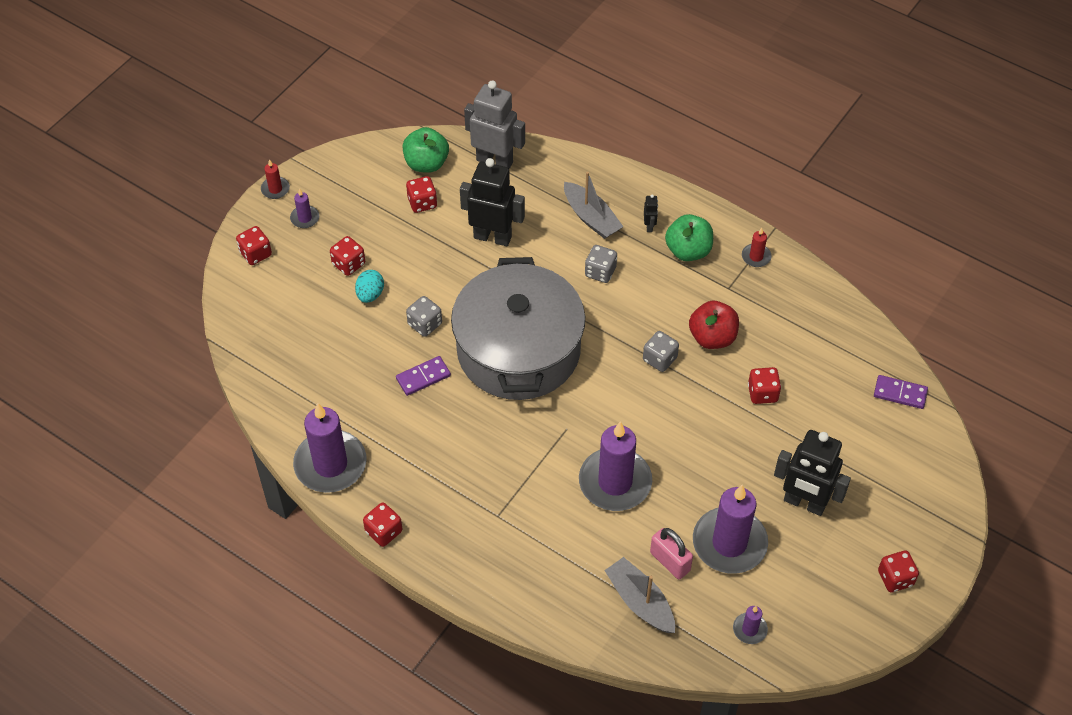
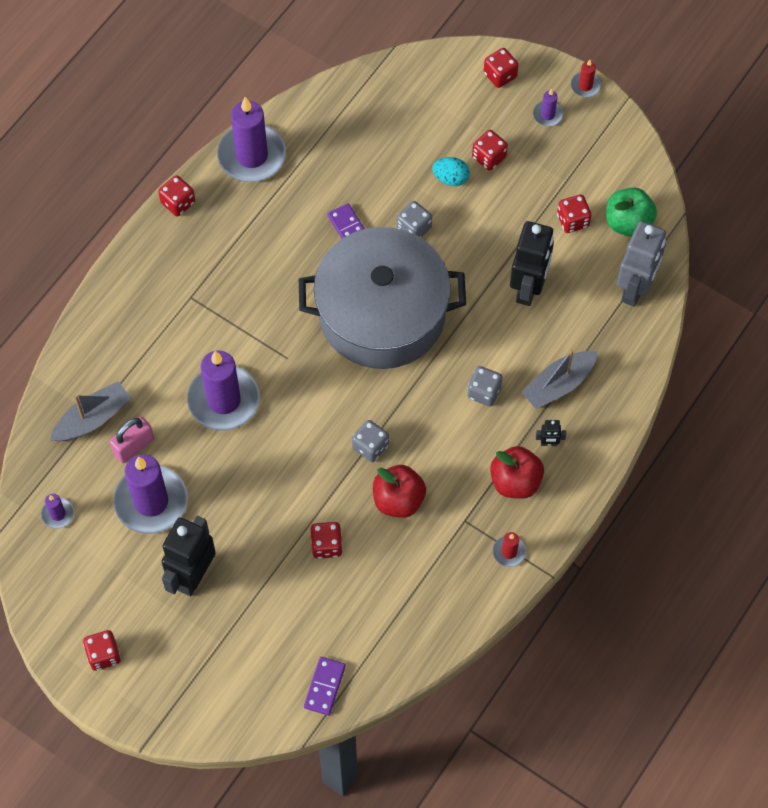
camera: 90 degrees right, 10 degrees up
green apple [665,214,713,261] -> red apple [490,446,544,499]

